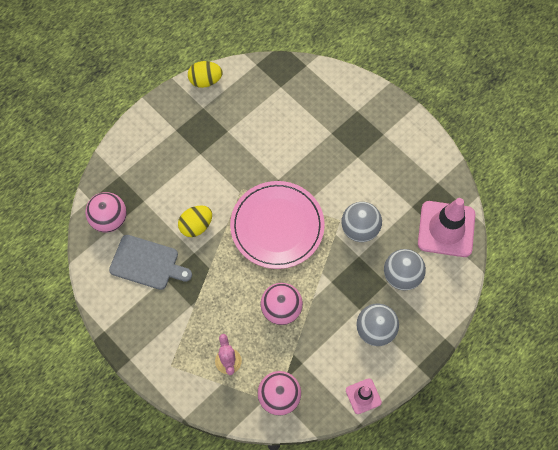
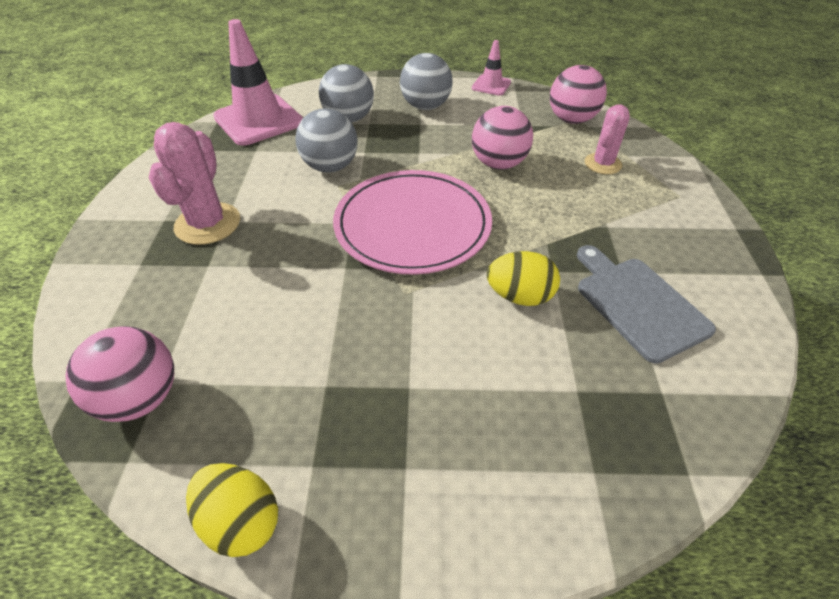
camera: 135 degrees left, 20 degrees down
pink ball [85,192,127,233] -> pink ball moved to [65,326,174,422]
none -> pink cactus [149,122,240,245]

